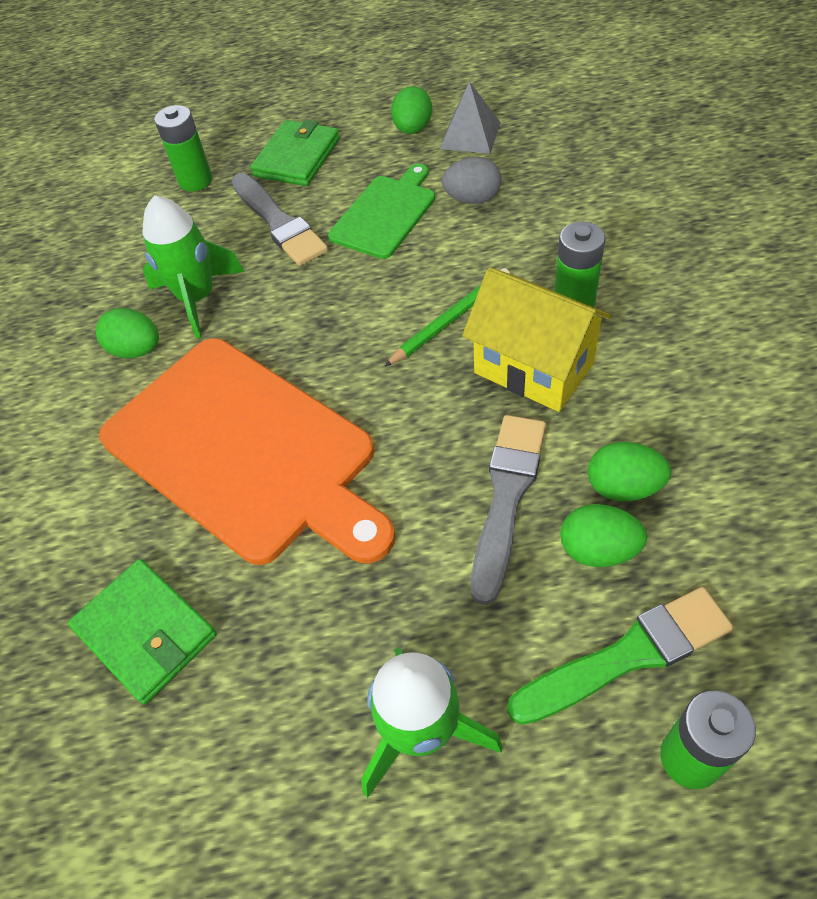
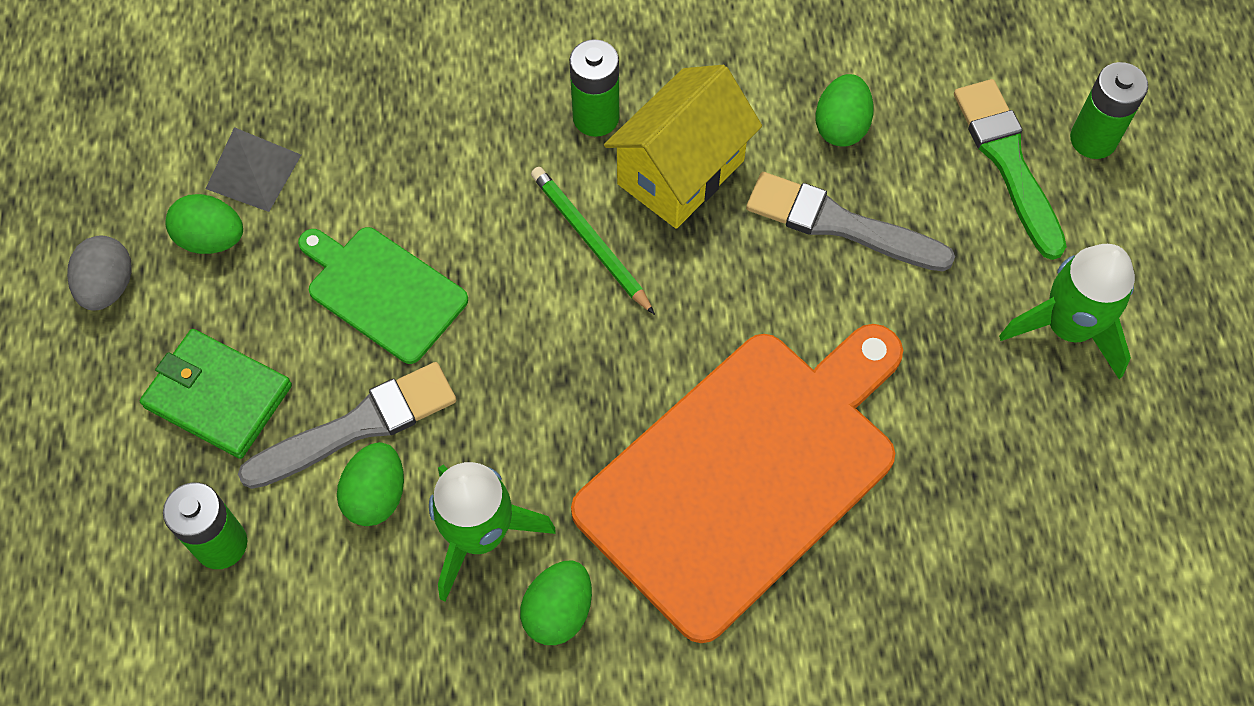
camera: 90 degrees left, 10 degrees up
green wallet [68,559,217,704] -> none
grey egg [442,157,502,204] -> grey egg moved to [67,236,131,310]
green egg [560,504,647,567] -> green egg moved to [337,442,404,526]

